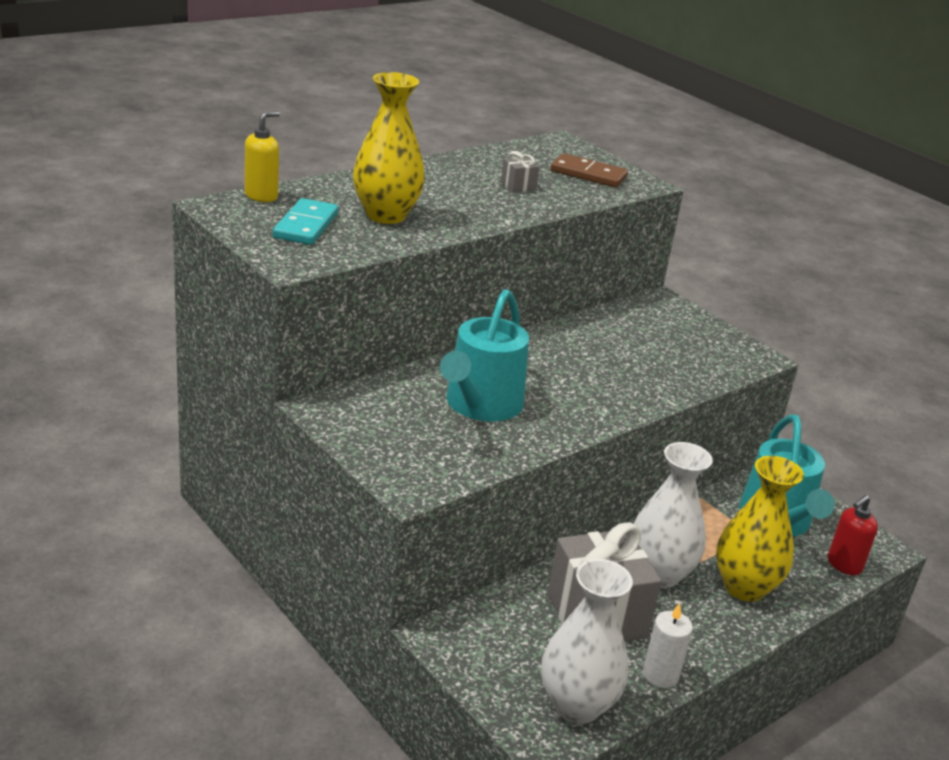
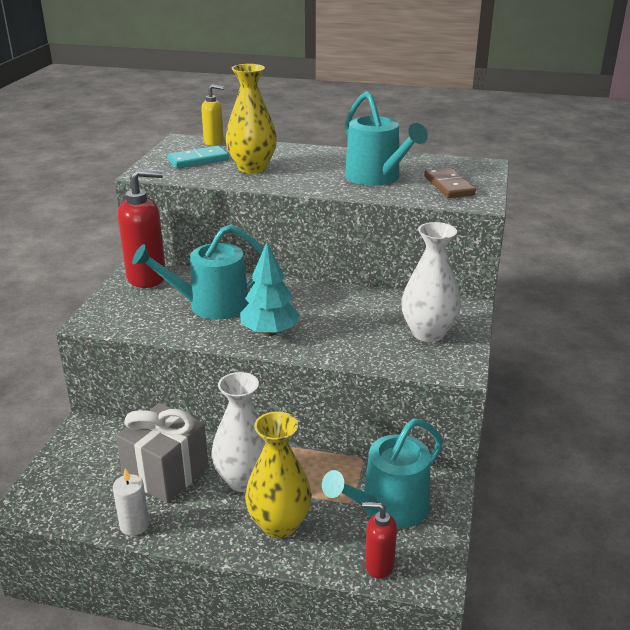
camera: 55 degrees right, 0 degrees up
grey gift [501,151,540,192] -> turquoise watering can [345,91,428,186]
white vase [541,559,633,724] -> white vase moved to [401,222,461,342]
none -> red soap dispenser [118,169,166,288]
none -> turquoise tree [240,242,300,336]

